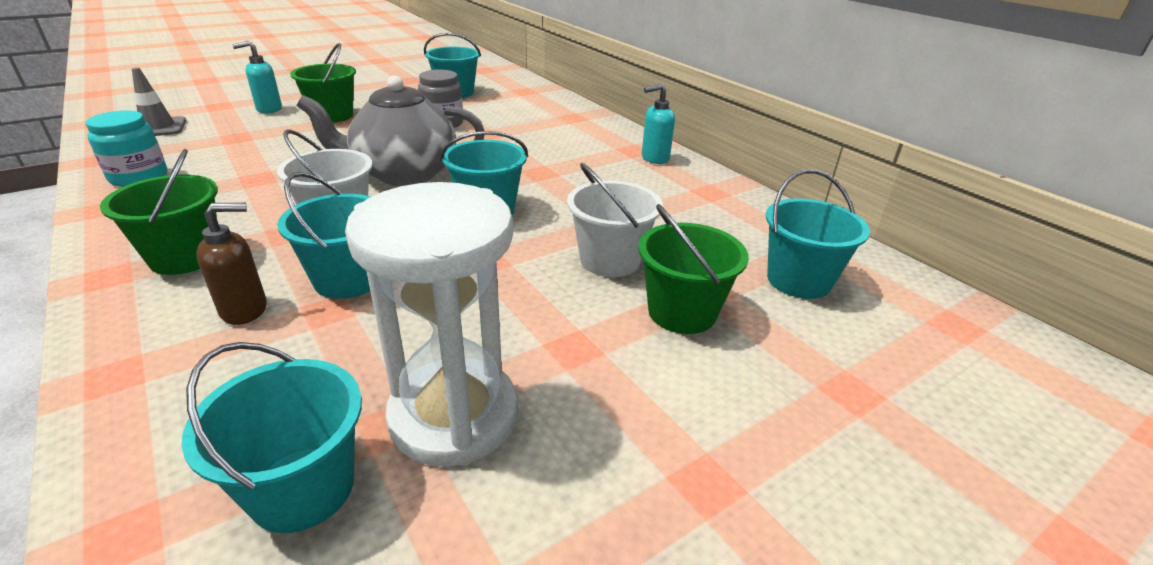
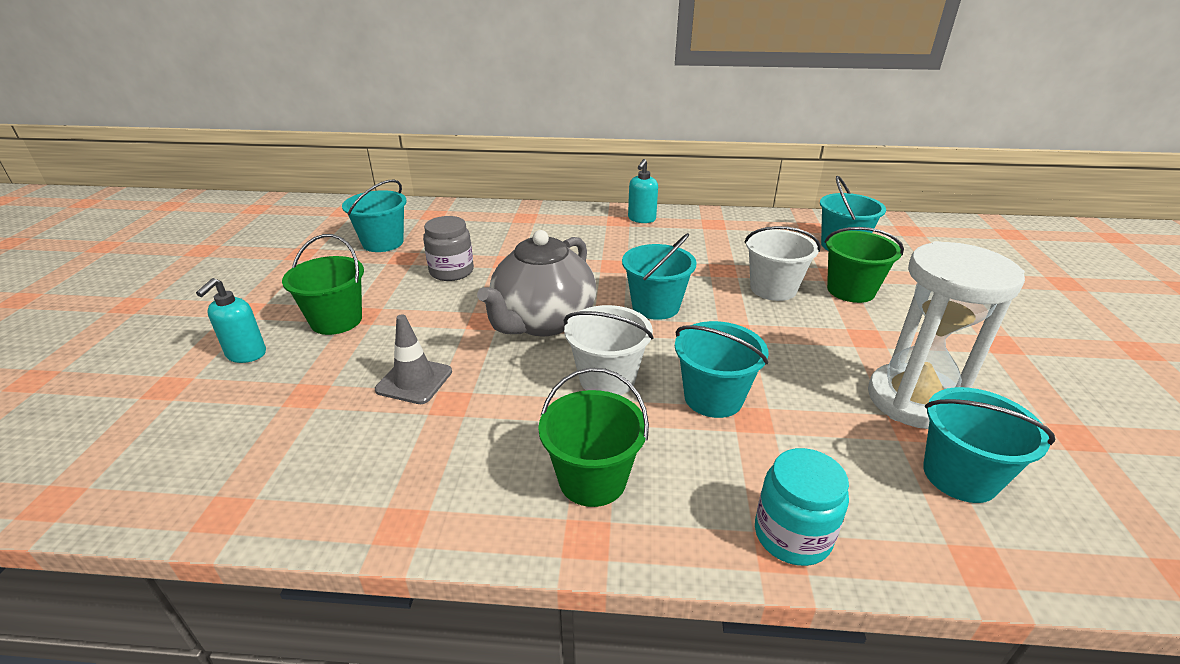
camera: 50 degrees left, 0 degrees up
turquoise jar [85,110,167,187] -> turquoise jar moved to [755,448,849,566]
grey traffic cone [132,67,186,136] -> grey traffic cone moved to [375,314,452,404]
brown soap dispenser [196,203,267,325] -> none

